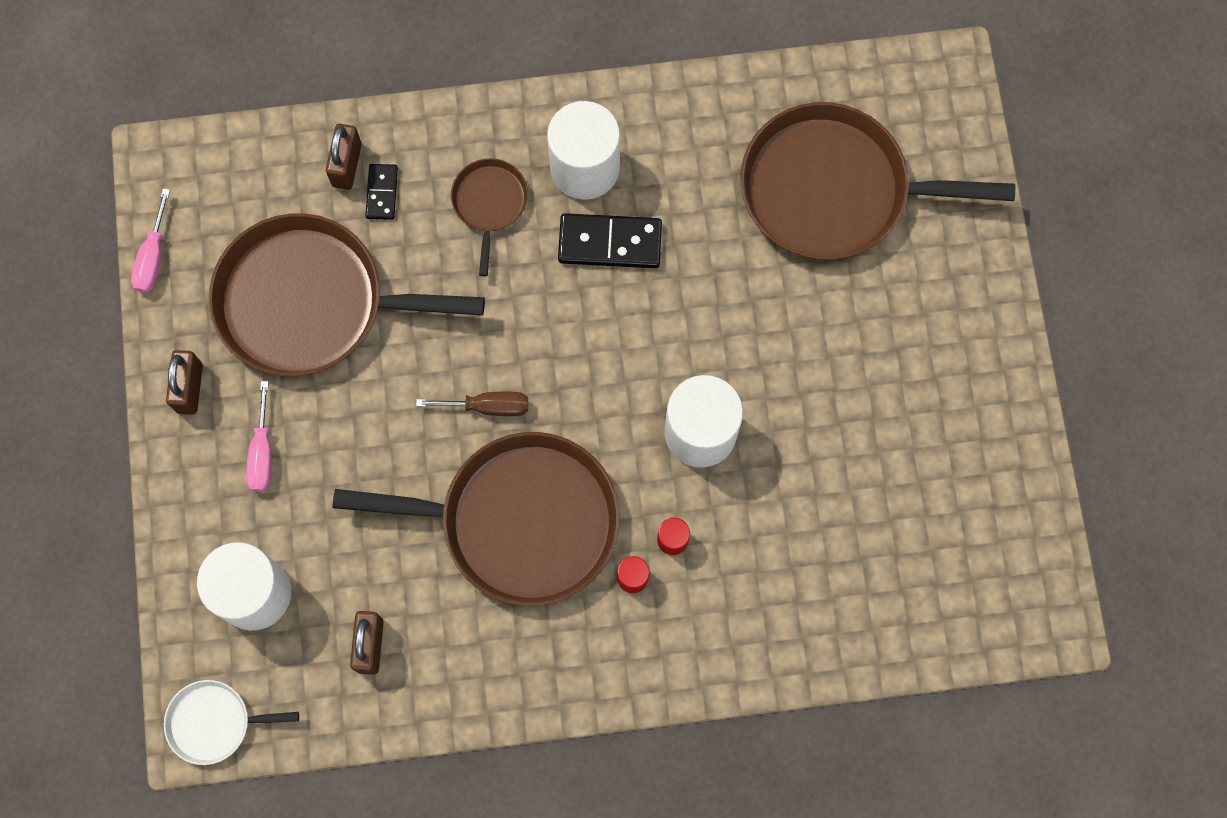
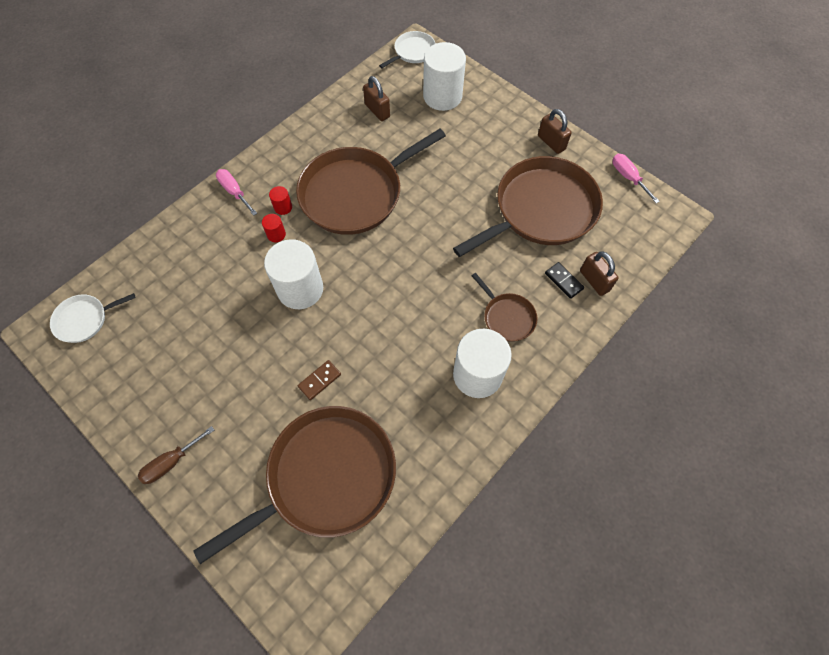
camera: 140 degrees right, 10 degrees down
pink screwdriver [246,381,272,492] -> pink screwdriver moved to [216,169,257,216]
brown screwdriver [416,392,528,416] -> brown screwdriver moved to [138,426,214,484]
black domino [558,213,662,268] -> none
none -> white pan [50,293,136,343]
none -> brown domino [298,360,341,400]

